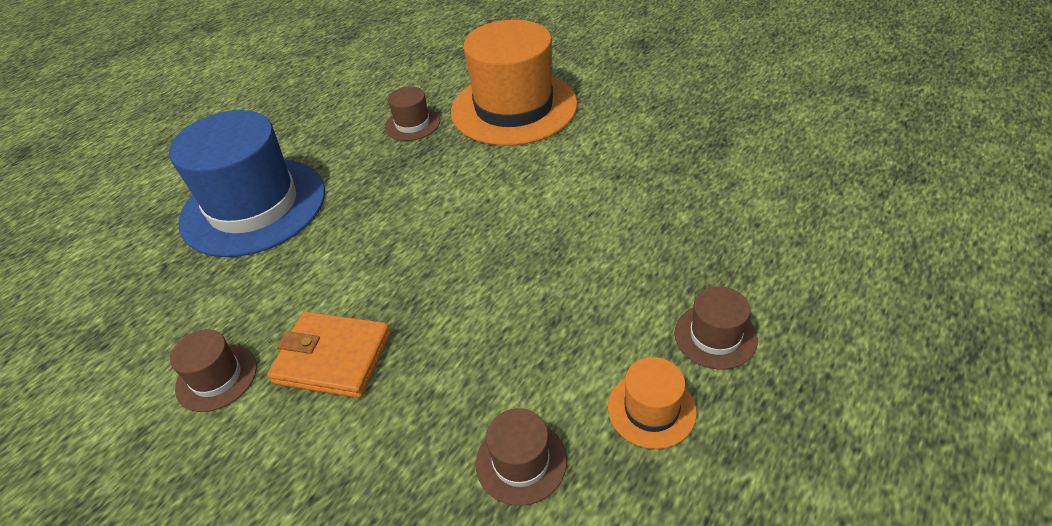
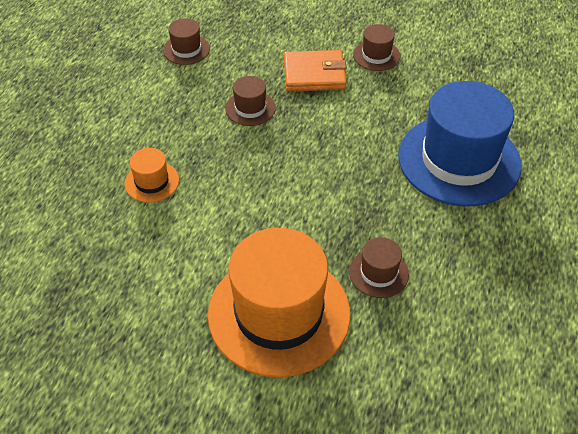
camera: 160 degrees right, 5 degrees up
orange hat [608,357,697,449] -> orange hat moved to [124,148,179,203]
brown hat [675,286,758,369] -> brown hat moved to [225,76,276,126]

